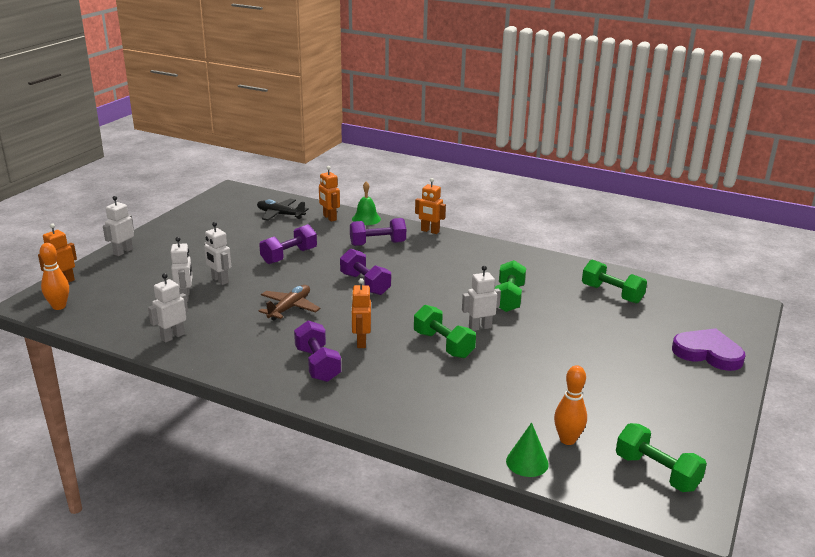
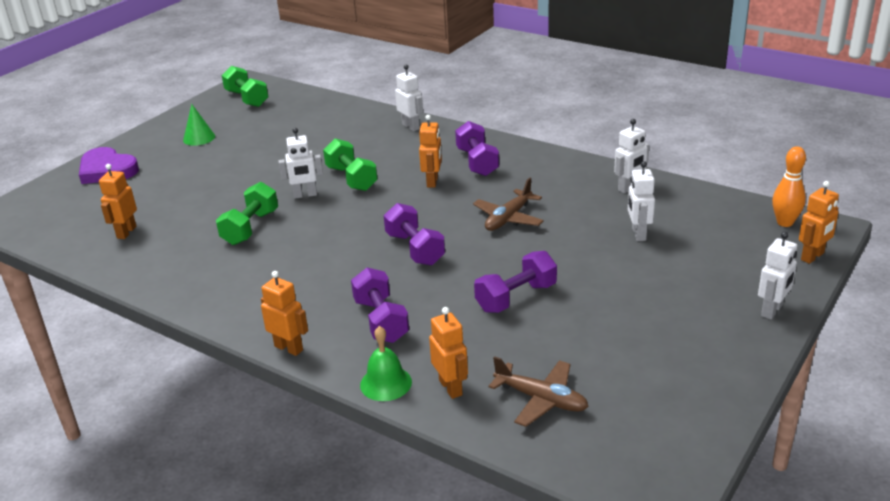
camera: 170 degrees left, 5 degrees up
white robot [204,222,231,285] -> white robot moved to [395,65,423,131]
black plane [257,199,309,221] -> brown plane [488,356,589,427]
purple dumbbell [350,218,406,246] -> purple dumbbell turned 75 degrees clockwise [351,268,409,343]
green cone [506,422,549,477] -> green cone moved to [183,104,215,146]
orange bowling pin [554,365,587,445] -> none
green dumbbell [582,259,647,304] -> orange robot [99,164,137,239]

